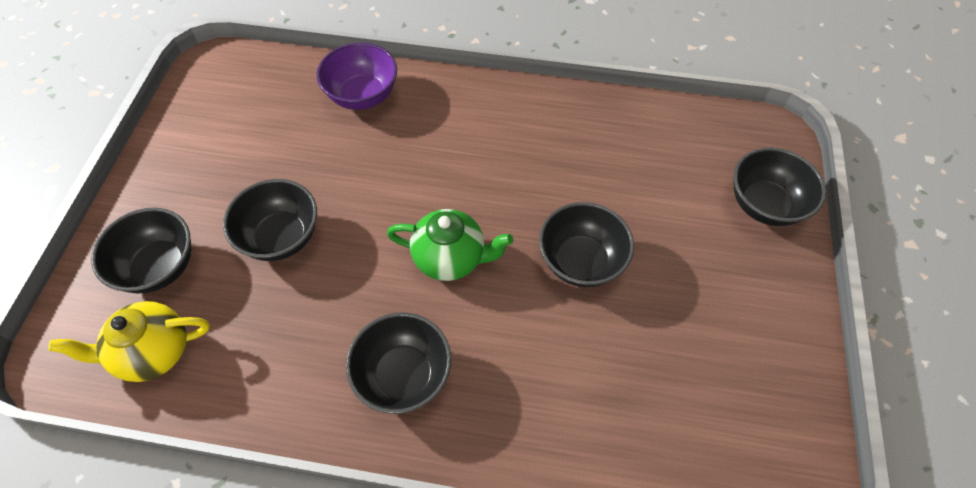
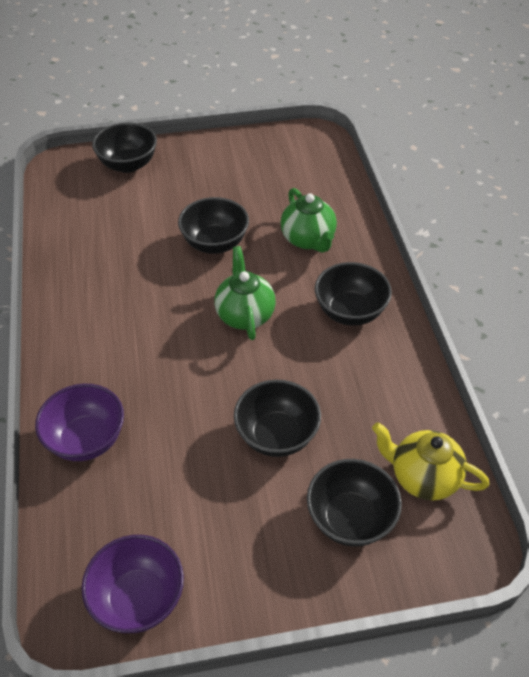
camera: 110 degrees left, 10 degrees down
yellow teapot [48,301,210,382] -> yellow teapot turned 150 degrees clockwise [372,422,489,500]
none -> purple bowl [81,535,184,633]
none -> green teapot [281,188,337,253]

